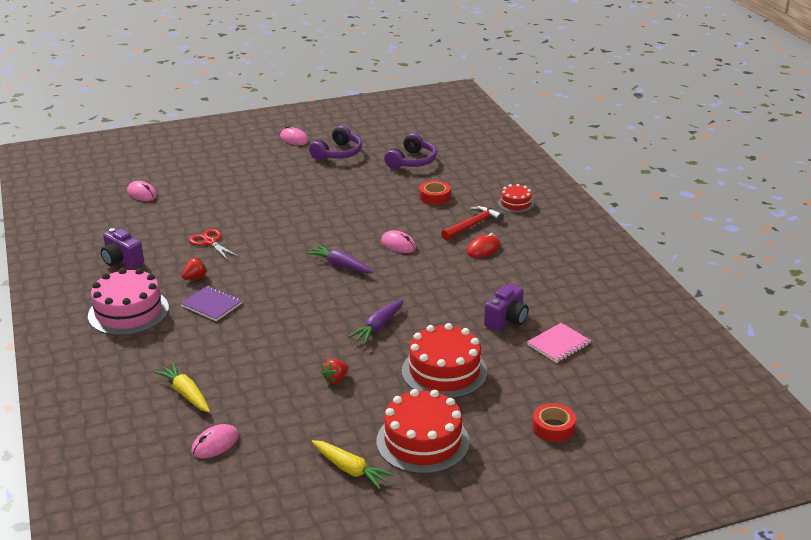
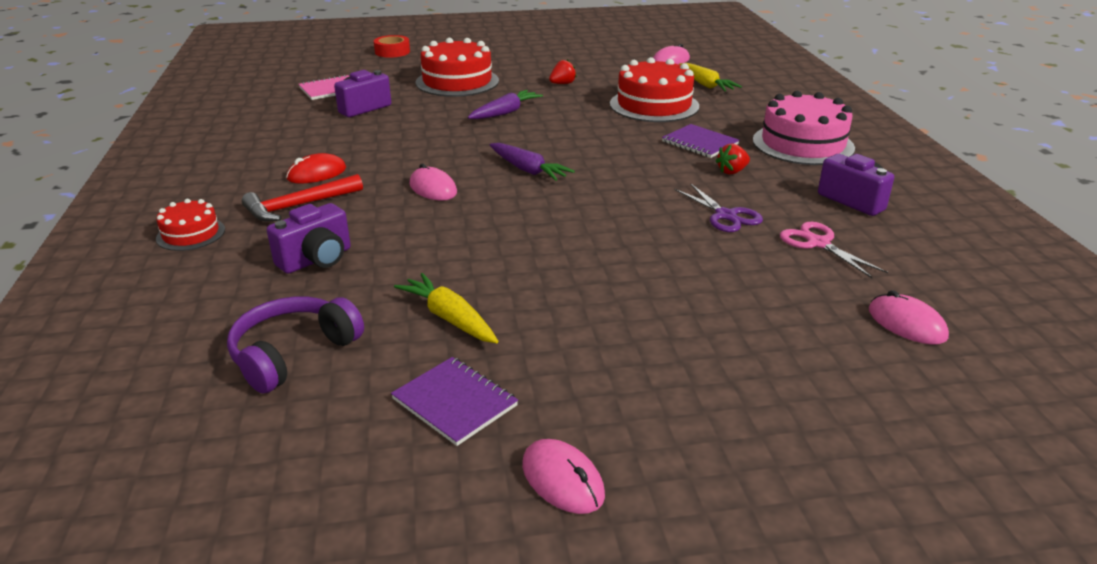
camera: 170 degrees left, 0 degrees up
red scissors [189,229,239,260] -> purple scissors [675,183,763,232]
purple headphones [309,125,362,160] -> purple notebook [391,357,518,446]
yellow carrot [312,440,395,489] -> yellow carrot moved to [394,273,498,343]
red cake [376,389,470,474] -> red cake moved to [610,57,699,122]
red tape [420,180,451,205] -> purple camera [267,203,351,274]
none -> pink scissors [780,222,888,278]

